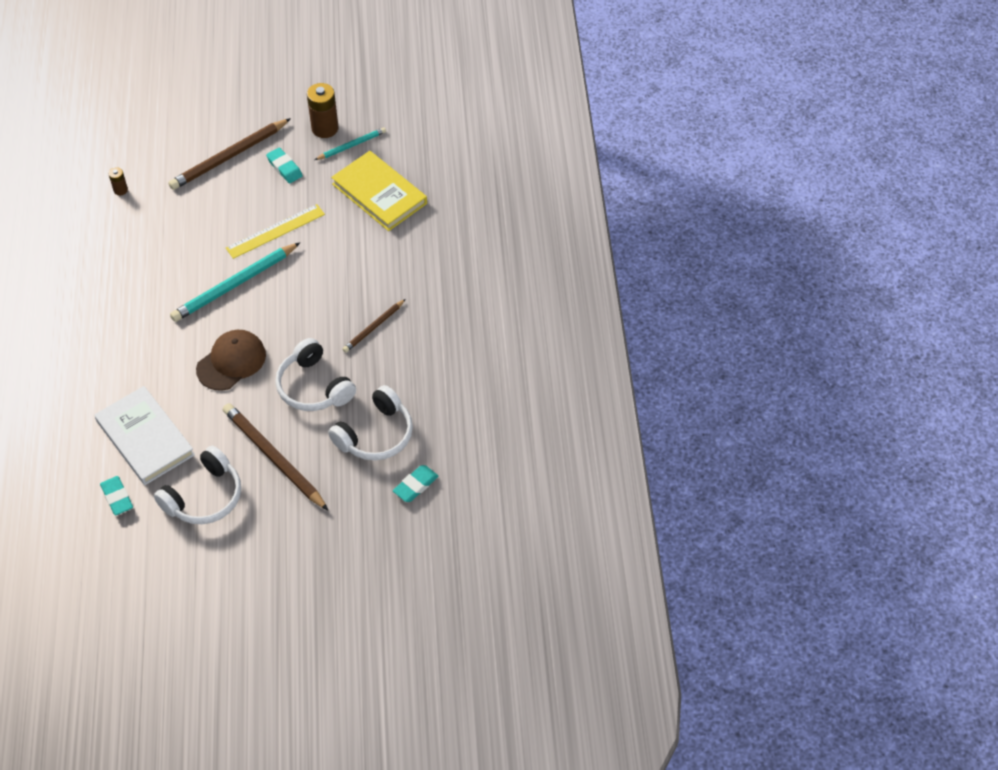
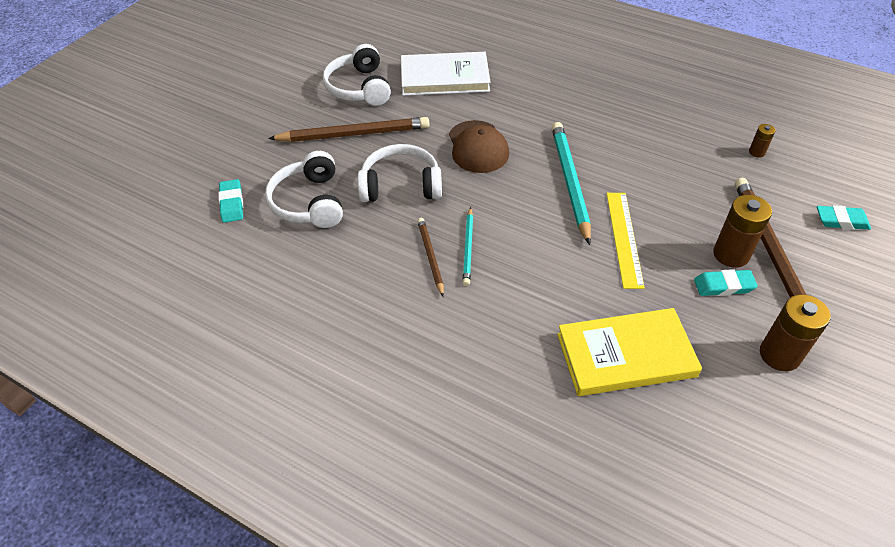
camera: 125 degrees right, 5 degrees down
turquoise eraser [100,476,133,515] -> turquoise eraser moved to [817,205,871,230]
turquoise pencil [315,127,386,160] -> turquoise pencil moved to [463,207,473,286]
none -> brown battery [713,195,772,268]

